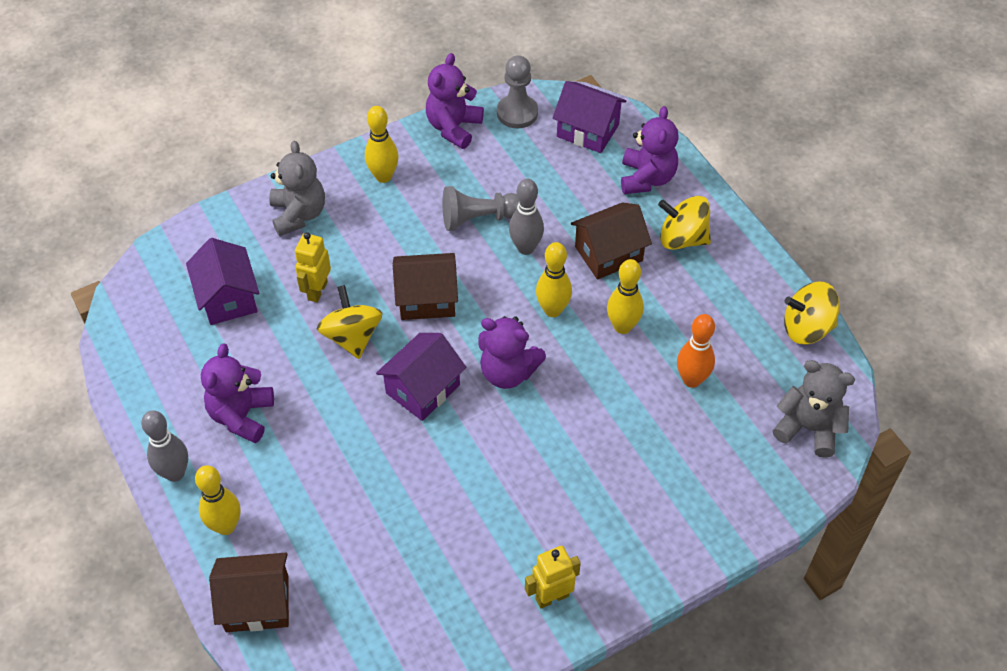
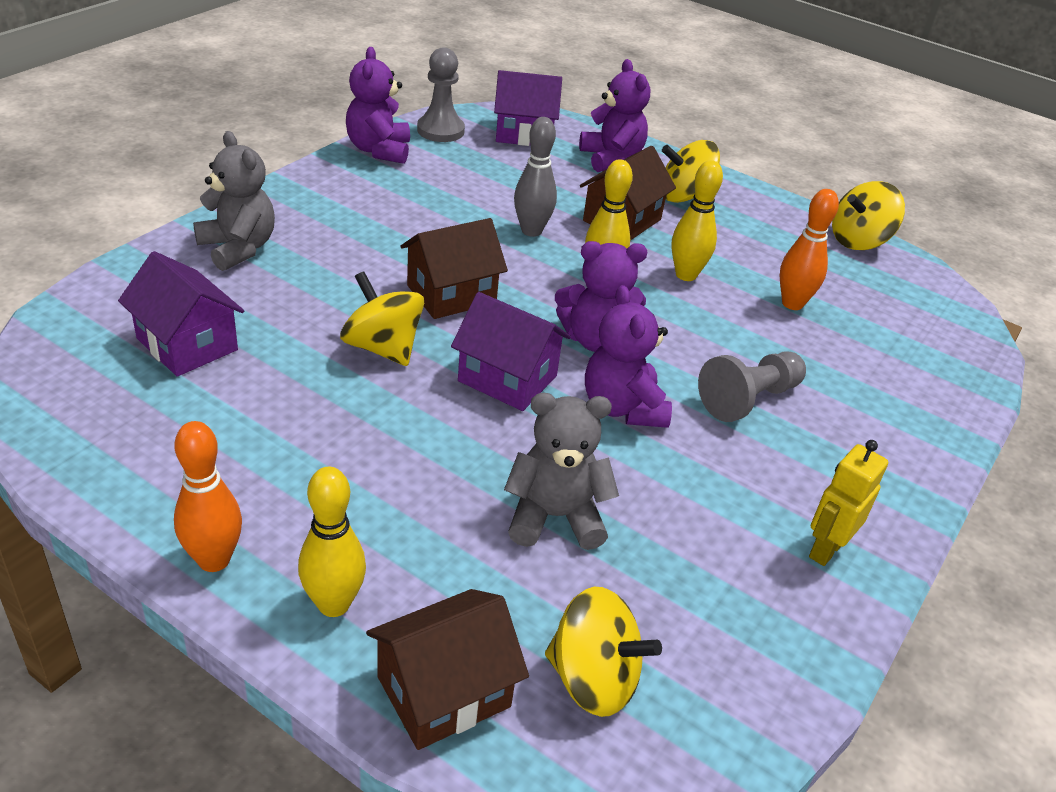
camera: 30 degrees left, 15 degrees down
grey bowling pin [141,410,188,482] -> orange bowling pin [174,421,242,572]
purple teddy bear [201,344,274,443] -> purple teddy bear moved to [585,285,672,428]
yellow robot [295,232,331,302] -> none
yellow bowling pin [365,106,399,183] -> none
purple house [376,333,466,421] -> purple house turned 75 degrees counterclockwise [451,292,571,411]
grey pawn [442,186,519,231] -> grey pawn moved to [698,351,806,422]
grey teddy bear [773,360,855,458] -> grey teddy bear moved to [504,393,619,550]
none -> yellow spinning top [545,587,662,717]

